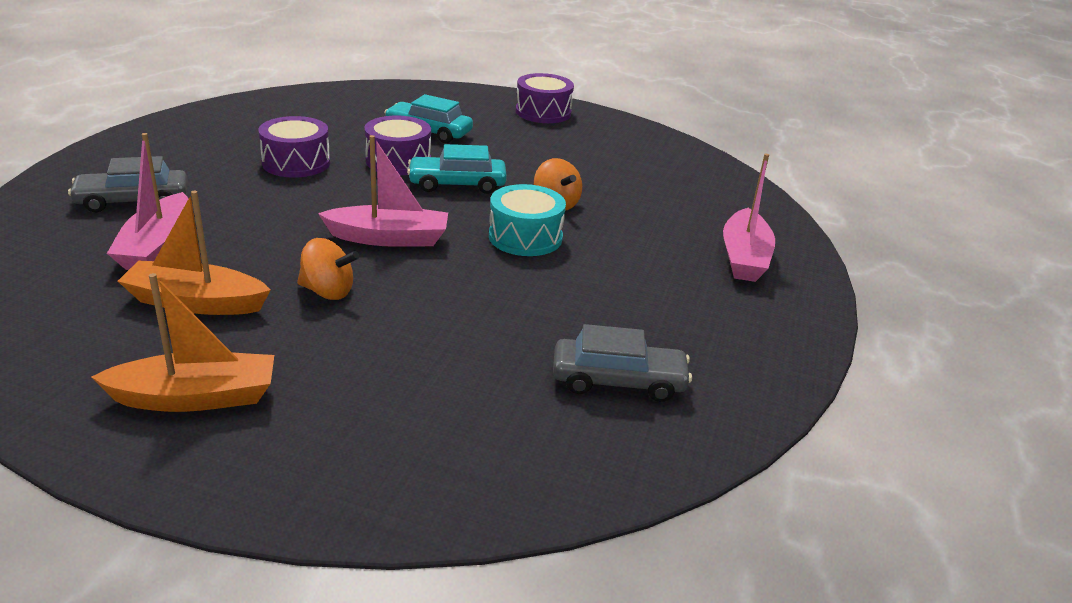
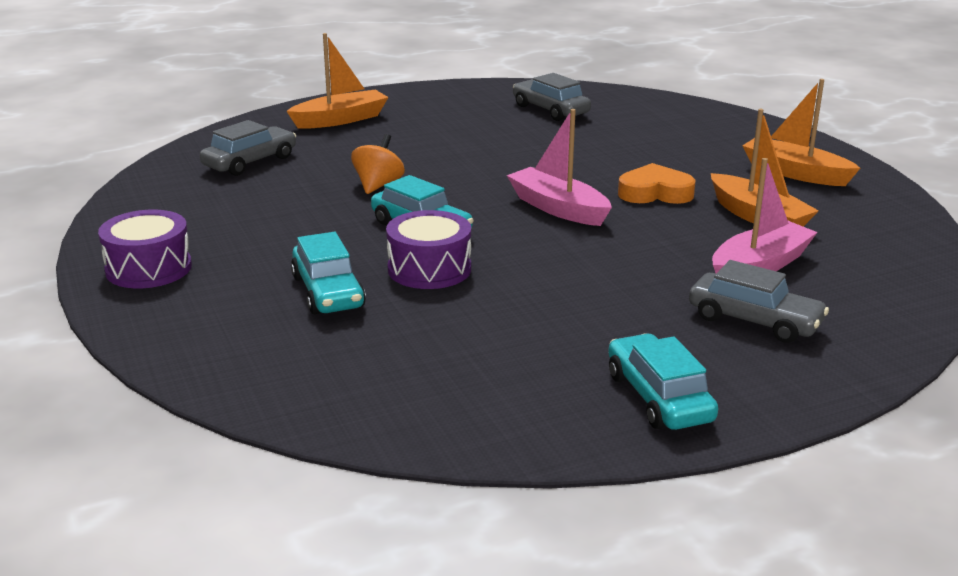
camera: 130 degrees left, 5 degrees down
purple drum [258,116,330,178] -> none
orange spinning top [297,238,359,300] -> orange heart [618,163,695,204]
turquoise drum [489,184,566,256] -> none
pink boat [723,154,775,282] -> orange boat [287,33,389,129]
none -> grey car [200,120,296,176]
none -> turquoise car [608,333,718,430]

